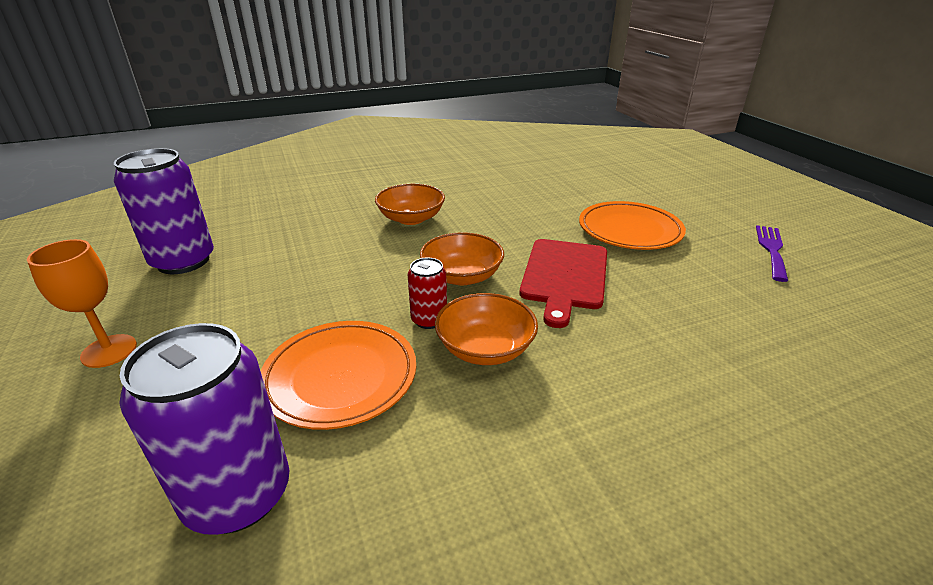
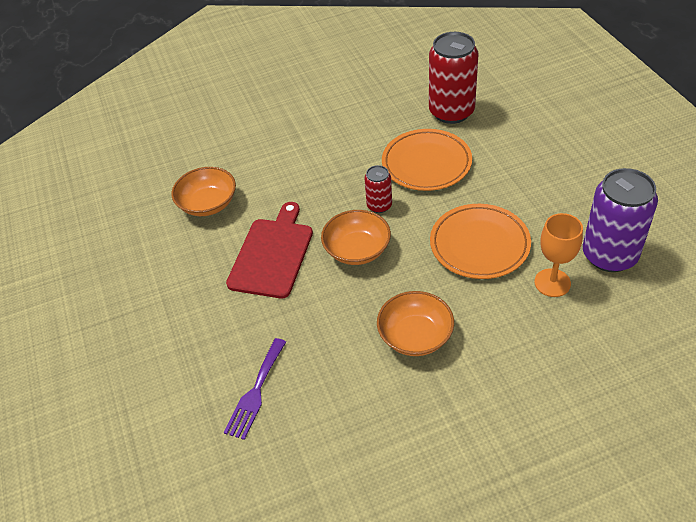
camera: 175 degrees left, 15 degrees up
orange goblet [27,239,137,368] -> orange goblet moved to [534,213,583,297]
purple can [119,323,290,535] -> red can [429,32,478,124]
orange bowl [435,293,538,365] -> orange bowl moved to [171,167,236,216]
orange plate [579,201,686,250] -> orange plate moved to [430,204,531,279]
purple fork [756,225,788,282] -> purple fork moved to [224,338,286,440]

